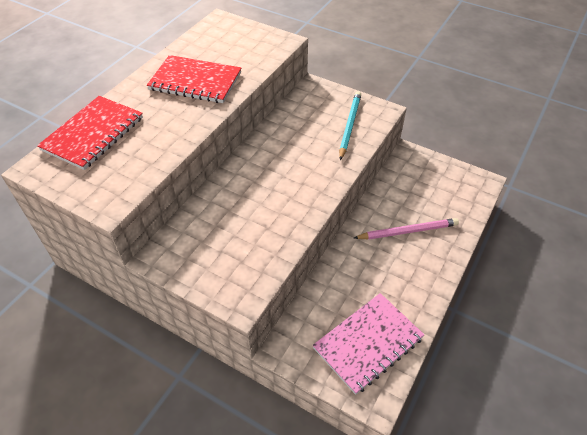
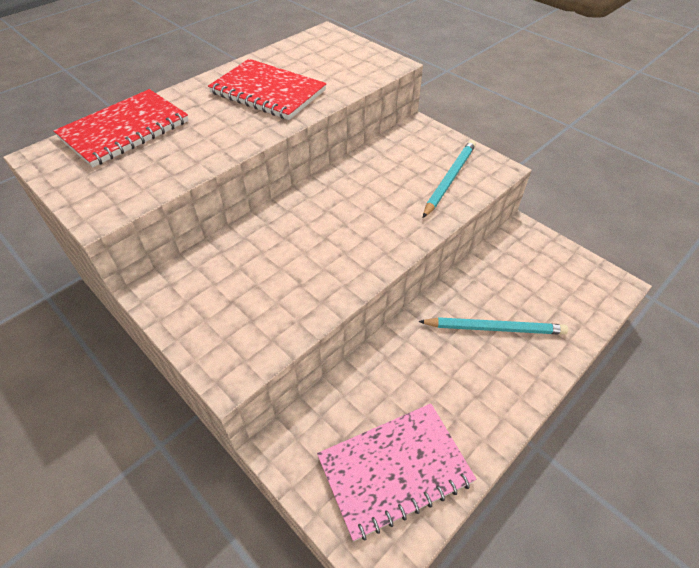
camera: 15 degrees right, 0 degrees up
pink pencil [354,218,459,240] -> turquoise pencil [418,317,568,335]

